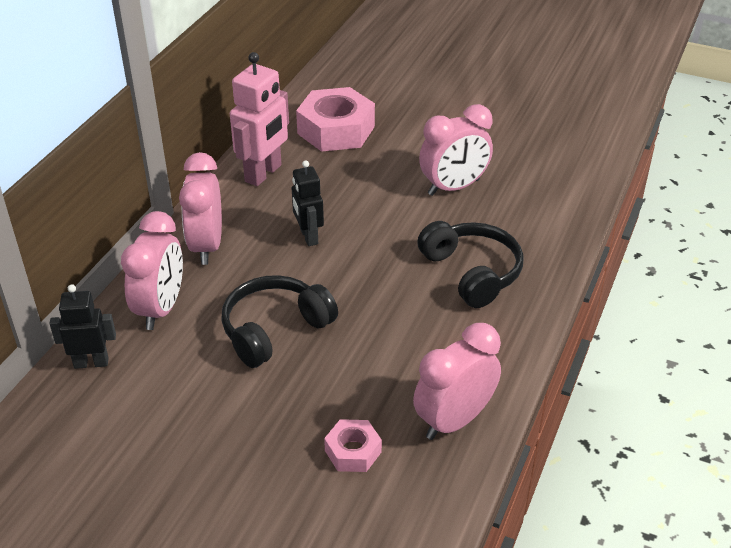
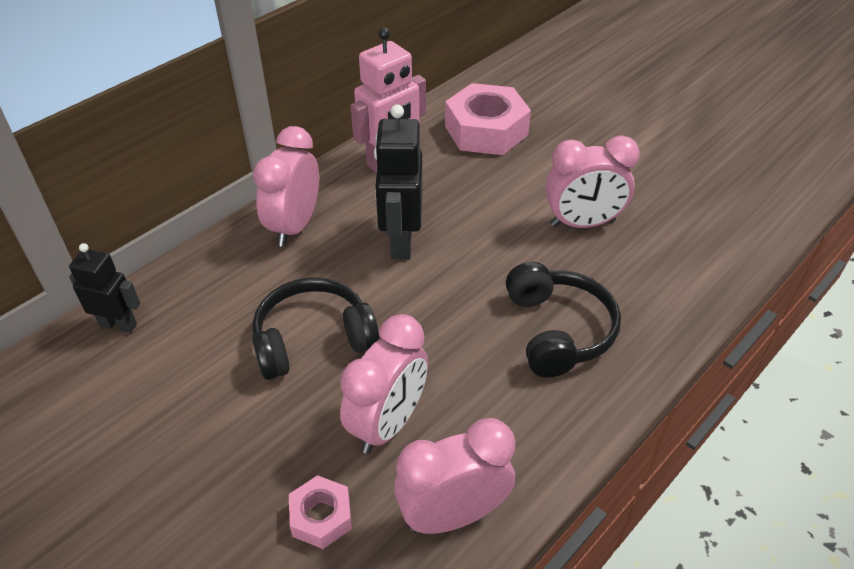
camera: 20 degrees right, 5 degrees up
pink clock [121,211,183,330] -> pink clock moved to [340,314,428,454]
black robot [292,160,324,246] -> black robot [374,104,422,259], size x1.58

